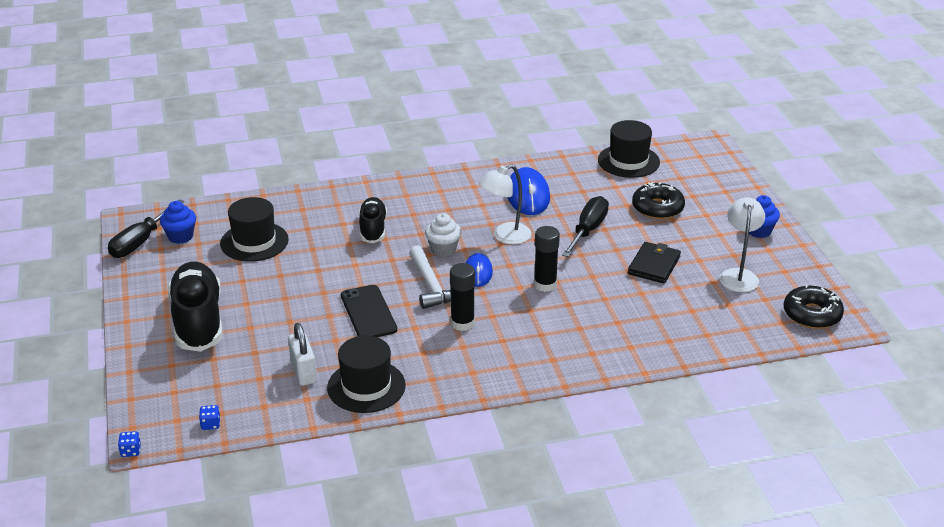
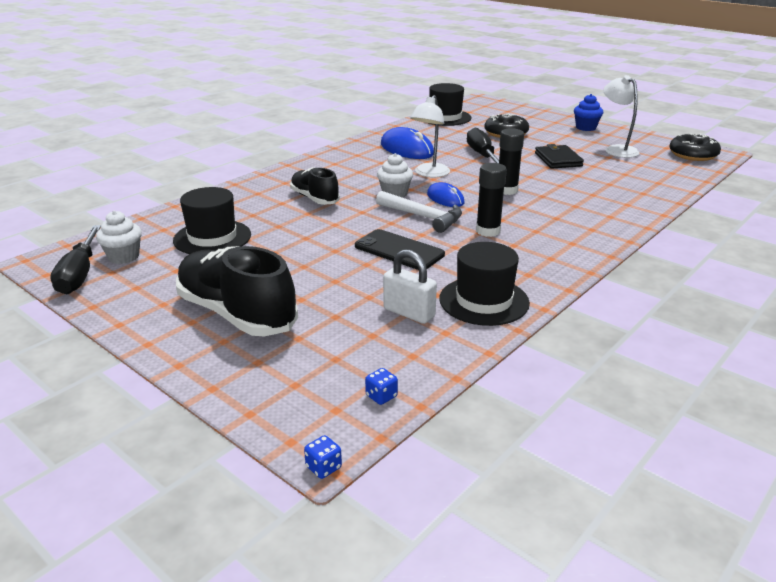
camera: 35 degrees left, 5 degrees down
blue cupcake [160,201,196,244] -> white cupcake [96,210,142,264]

